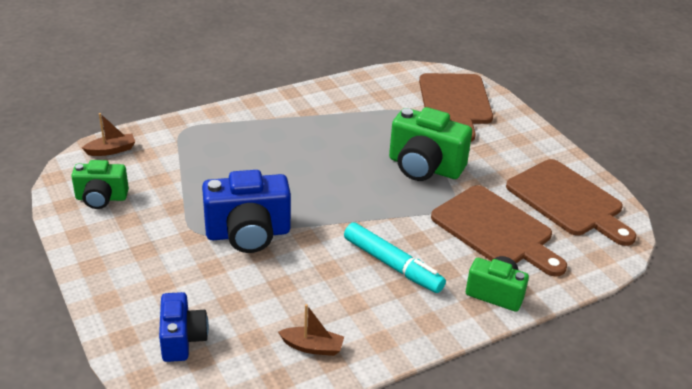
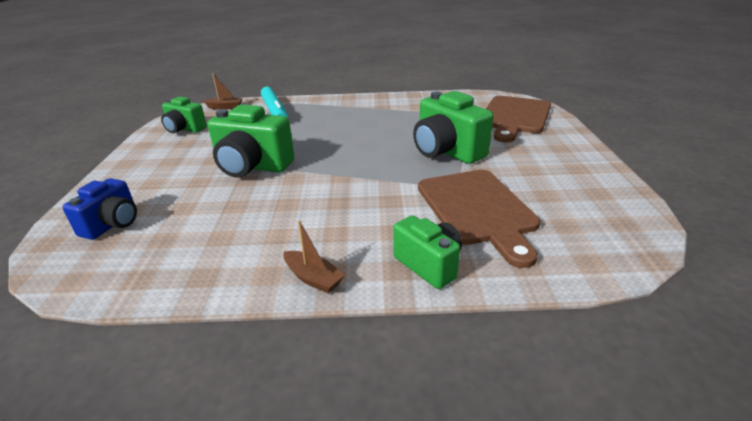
camera: 30 degrees right, 5 degrees down
blue camera [202,170,291,253] -> green camera [208,105,295,177]
brown boat [278,304,344,356] -> brown boat moved to [284,220,345,293]
turquoise marker [344,222,446,293] -> turquoise marker moved to [261,87,288,118]
brown cutting board [506,159,636,246] -> none

